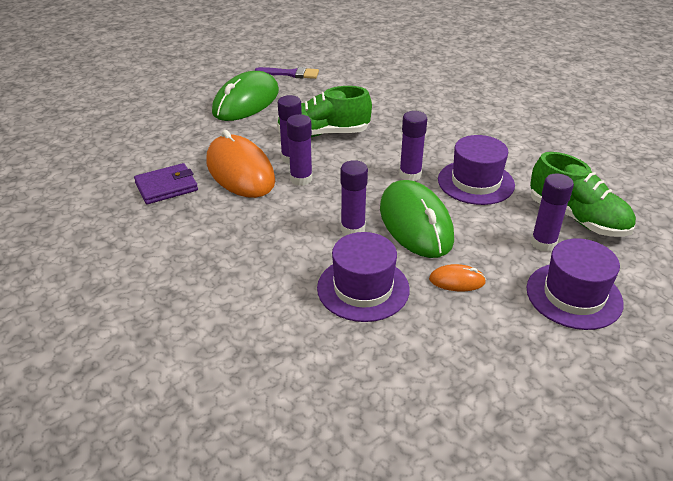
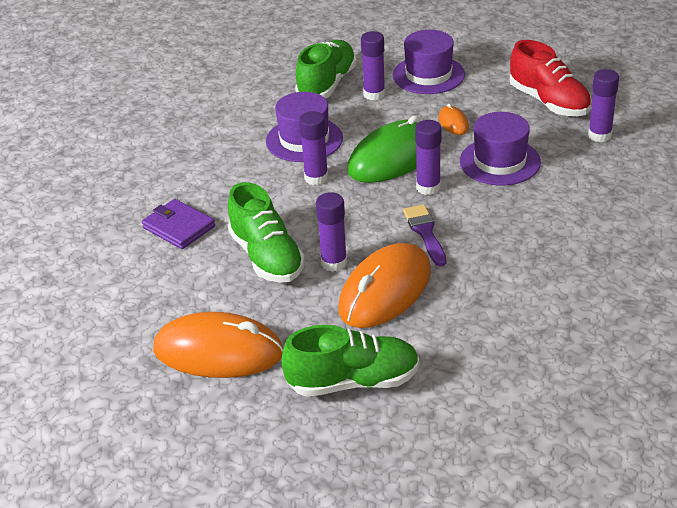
camera: 110 degrees left, 0 degrees up
purple wallet [134,163,198,204] -> purple wallet moved to [142,199,215,249]
green mouse [212,71,279,121] -> orange mouse [153,312,283,378]
purple brush [255,67,319,79] -> purple brush moved to [403,204,446,266]
purple glue stick [287,114,312,186] -> purple glue stick moved to [588,69,619,142]
none -> green shoe [281,325,420,397]
none -> red shoe [510,40,592,116]

